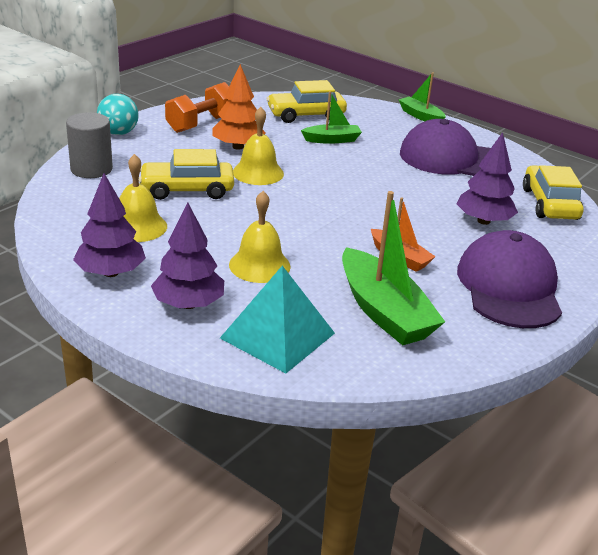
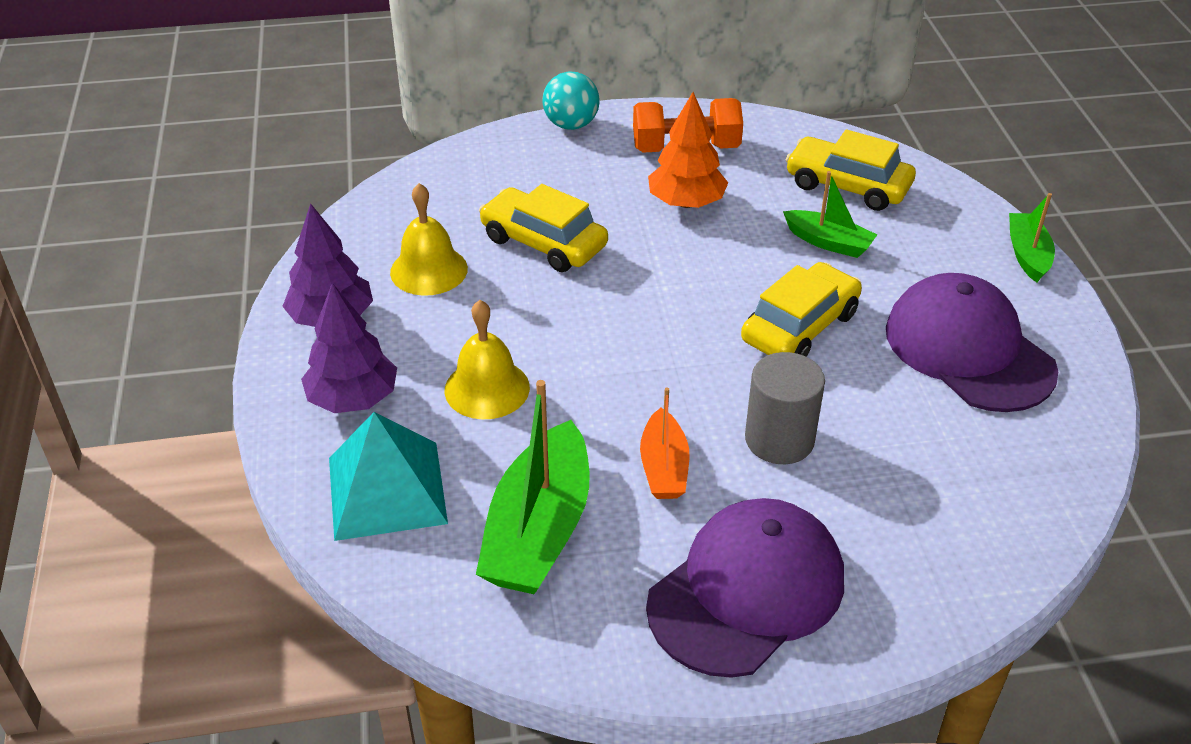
camera: 45 degrees right, 10 degrees up
grey cylinder [66,113,113,178] -> grey cylinder moved to [745,352,825,464]
yellow bell [233,107,284,185] -> none
purple tree [457,132,518,225] -> none
yellow car [523,165,584,220] -> yellow car moved to [741,262,862,357]

